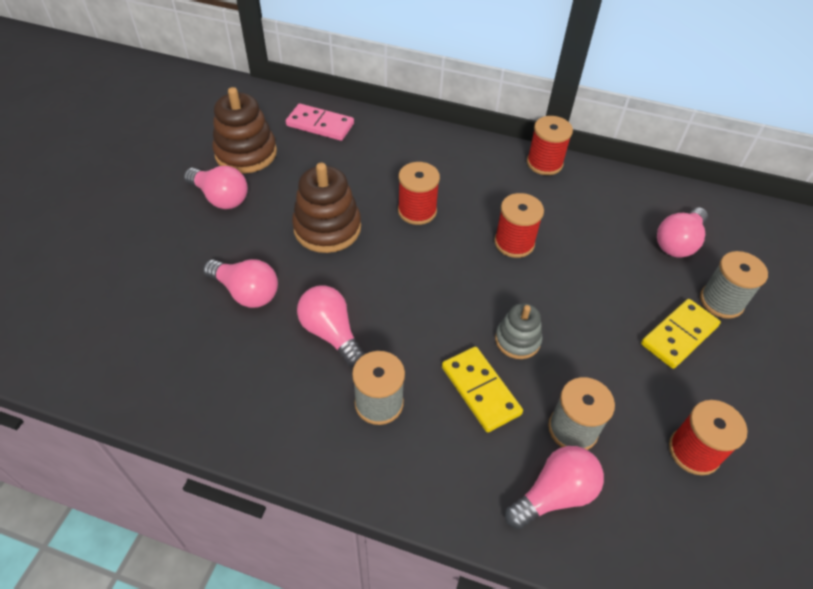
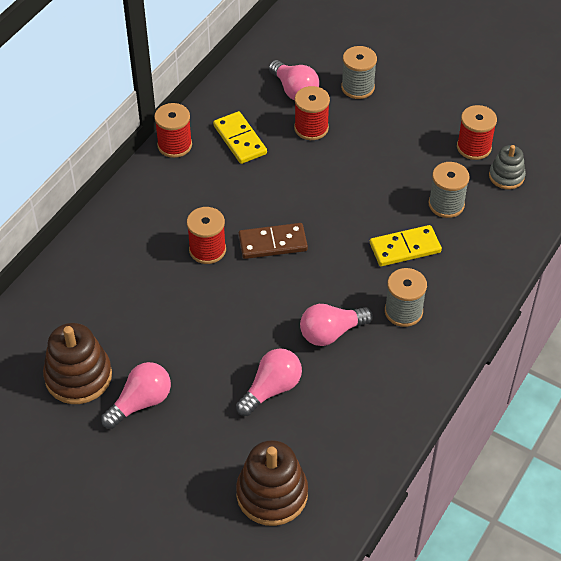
camera: 75 degrees left, 0 degrees up
pink domino [286,104,354,141] -> none
brown stacking toy [292,163,361,253] -> brown stacking toy moved to [236,440,308,526]
red spool [494,193,544,258] -> red spool moved to [294,86,330,140]
grey stacking toy [495,303,543,359] -> grey stacking toy moved to [489,145,526,189]
pink light bulb [505,446,604,529] -> none
yellow domino [641,299,721,369] -> yellow domino moved to [213,111,267,164]
none -> brown domino [238,223,308,259]

